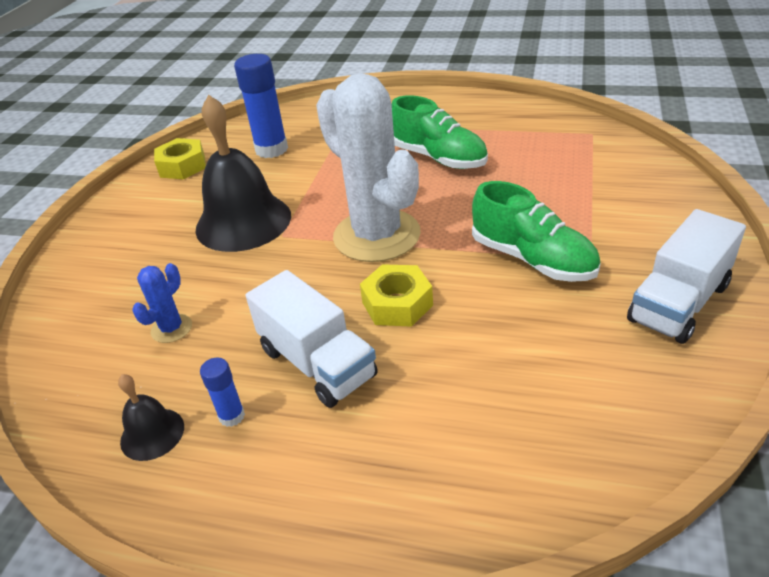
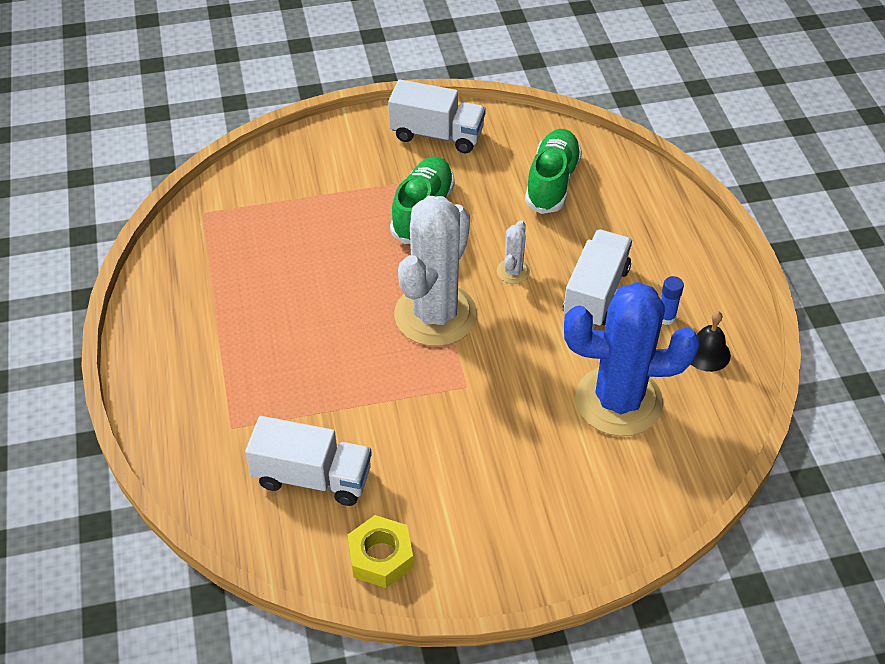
camera: 120 degrees left, 10 degrees up
blue cactus [132,263,192,343] -> blue cactus [564,282,700,436], size x2.41
black bell [195,95,291,252] -> none
blue glue stick [234,54,288,158] -> white truck [245,416,372,506]
yellow nut [360,264,433,327] -> white cactus [497,220,530,284]
green shoe [392,95,488,169] -> green shoe moved to [525,129,582,214]

